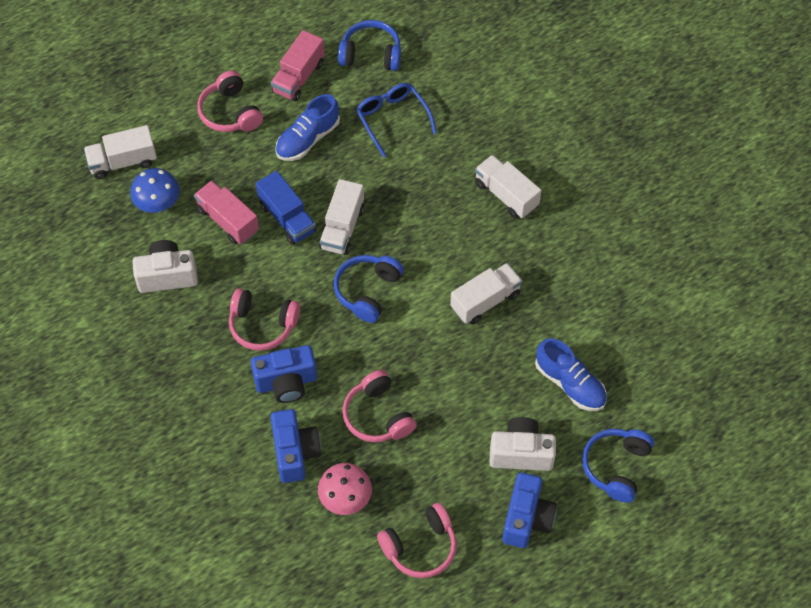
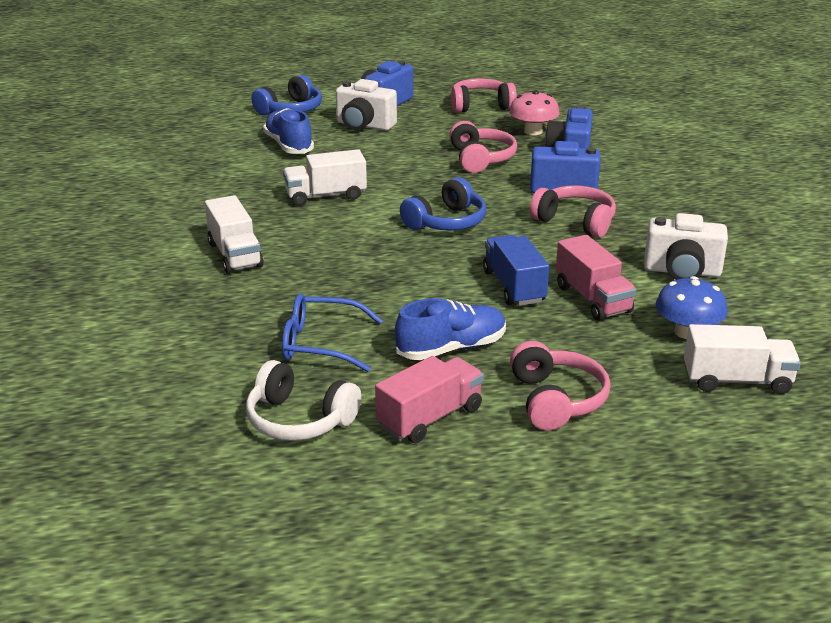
camera: 160 degrees left, 30 degrees down
white truck [319,179,364,255] -> none
blue headphones [338,20,401,71] -> white headphones [246,360,361,441]
blue glasses [356,83,437,157] -> blue glasses turned 105 degrees clockwise [282,293,383,372]

